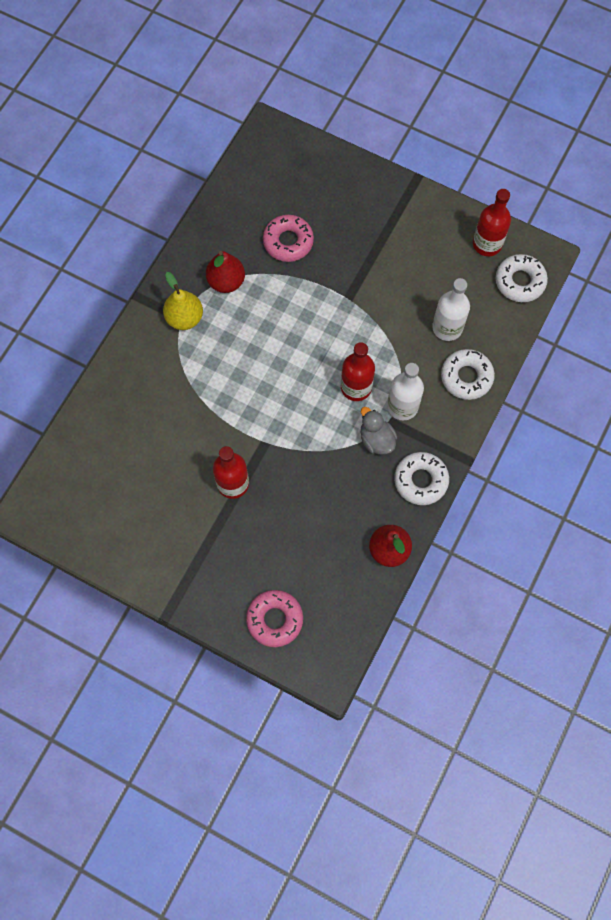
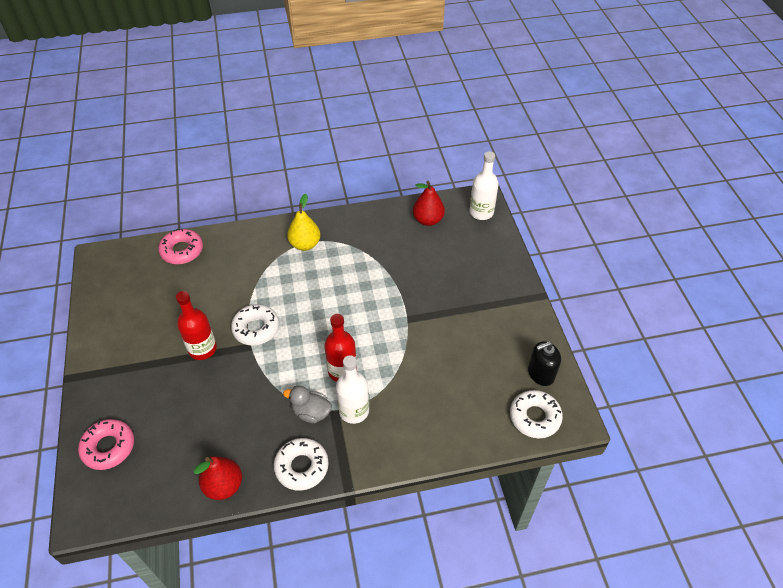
camera: 50 degrees right, 20 degrees down
red pear [206,251,245,293] -> red pear moved to [413,181,445,226]
pink donut [263,215,314,262] -> pink donut moved to [158,229,203,264]
grey duck [361,407,397,455] -> grey duck turned 90 degrees counterclockwise [283,386,332,423]
white bottle [432,278,470,341] -> white bottle moved to [469,151,498,220]
white donut [441,349,495,400] -> white donut moved to [231,304,279,346]
red bottle [473,189,511,256] -> black soap dispenser [528,341,561,386]

